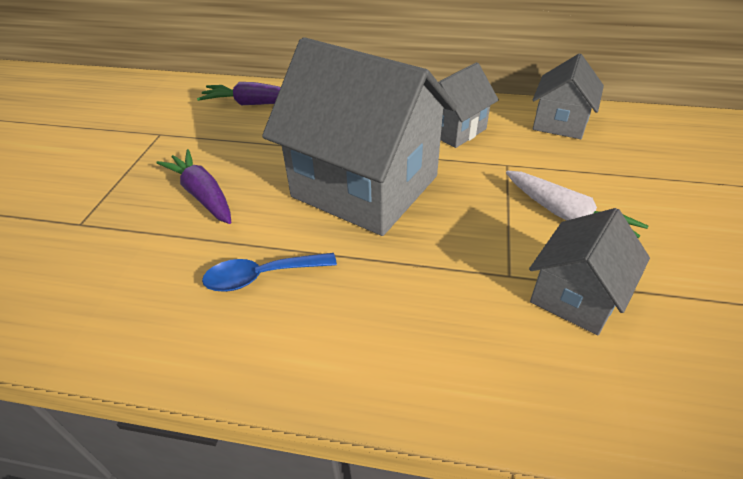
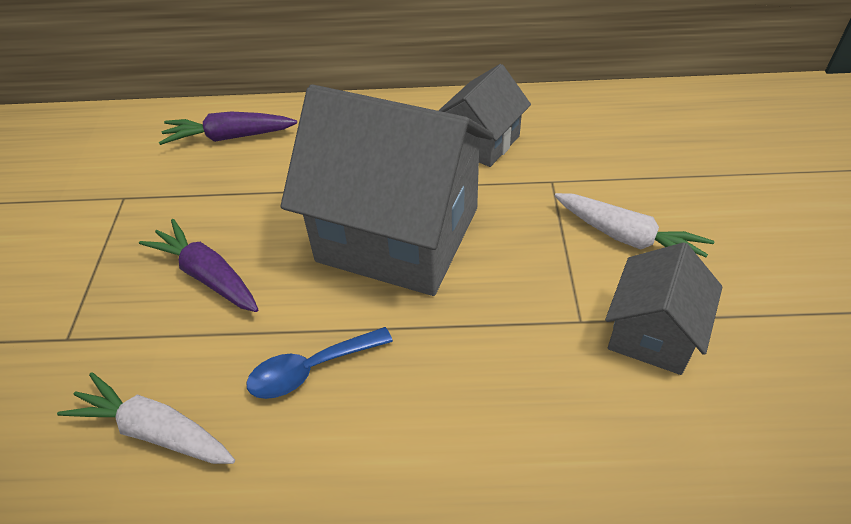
camera: 10 degrees left, 5 degrees up
grey house [533,53,604,139] -> none
none -> white carrot [57,372,235,464]

